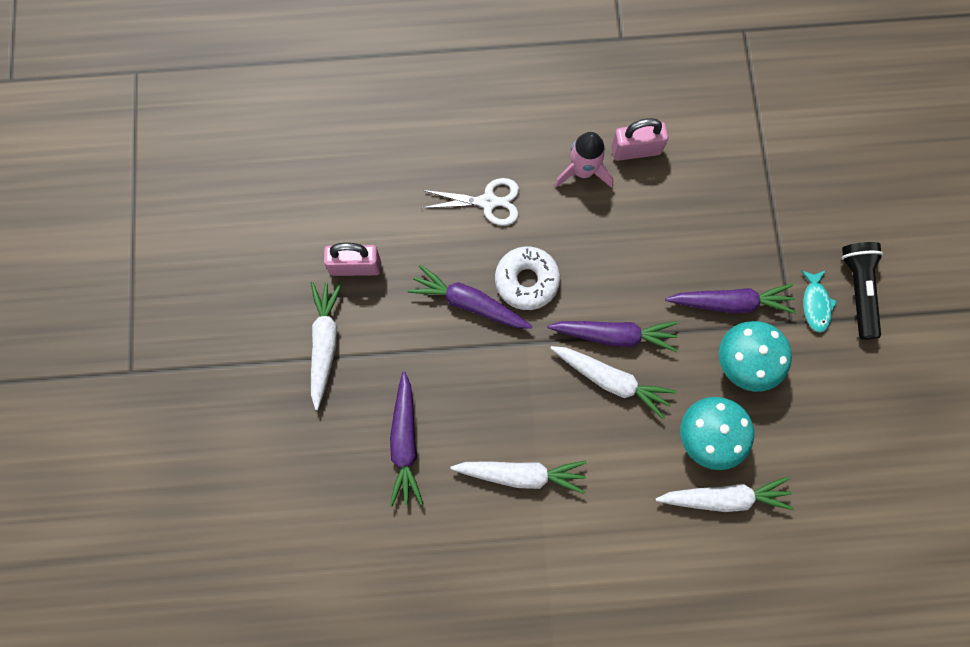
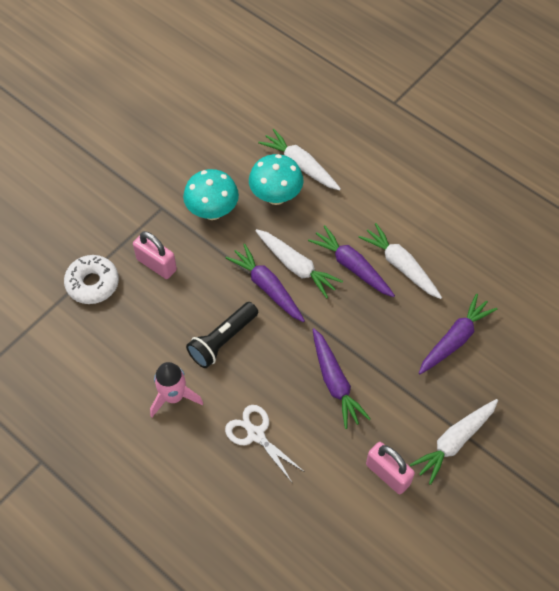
camera: 135 degrees left, 15 degrees down
white donut [495,247,560,310] -> white donut moved to [64,255,119,304]
white carrot [550,346,677,420] -> white carrot turned 150 degrees clockwise [255,229,343,298]
pink padlock [611,118,668,161] -> pink padlock moved to [133,231,177,279]
purple carrot [665,283,797,314] -> purple carrot moved to [308,225,395,297]
turquoise fish [801,270,837,333] -> none
black flashlight [842,242,883,340] -> black flashlight moved to [186,302,258,368]

